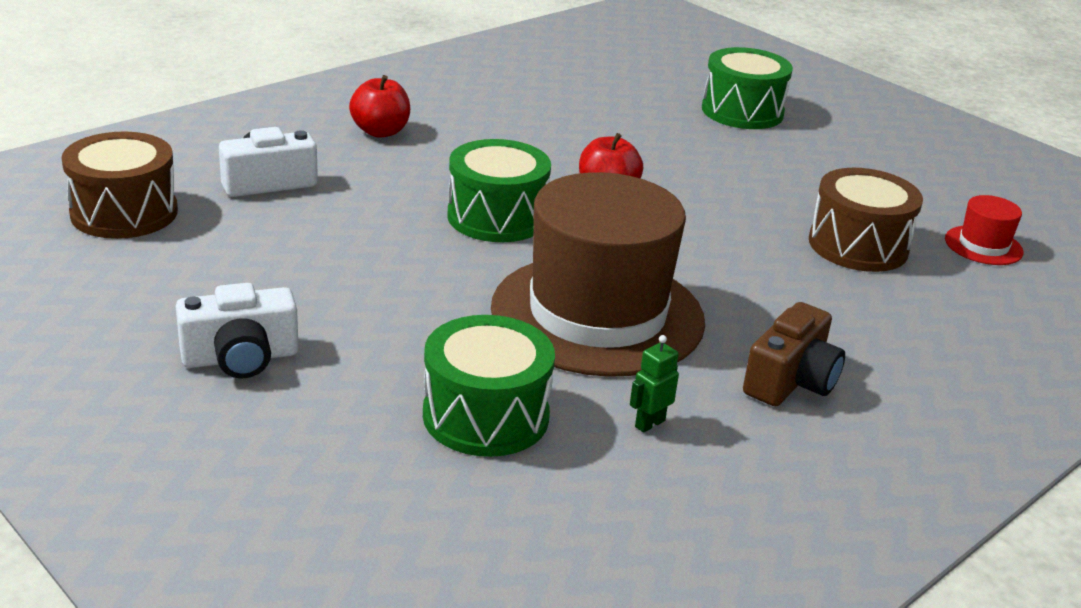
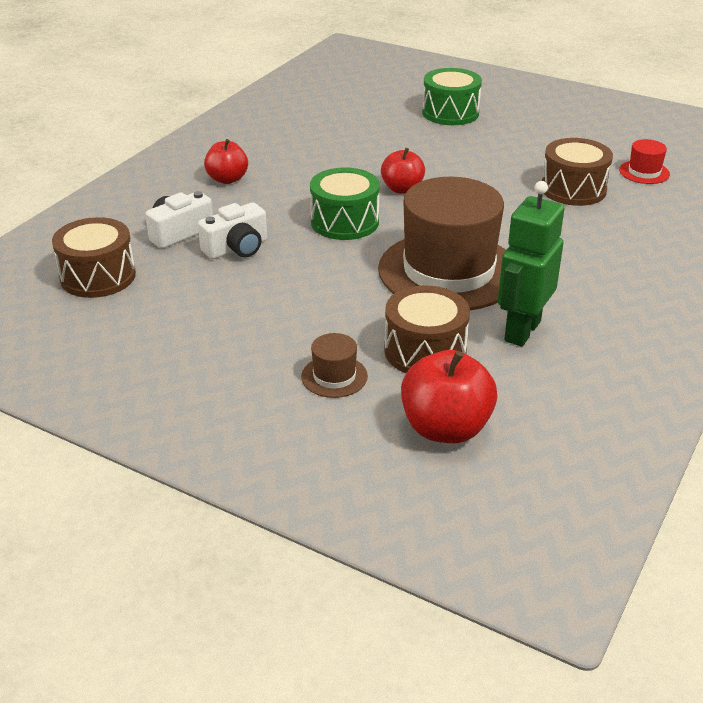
camera: 15 degrees left, 5 degrees up
white camera [176,283,299,378] -> white camera moved to [198,202,267,259]
green drum [423,315,555,457] -> brown drum [384,285,470,373]
green robot [630,335,679,433] -> green robot [498,181,565,347], size x2.47
brown camera [743,302,845,406] -> none
none -> brown hat [301,333,368,398]
none -> red apple [401,350,497,443]

